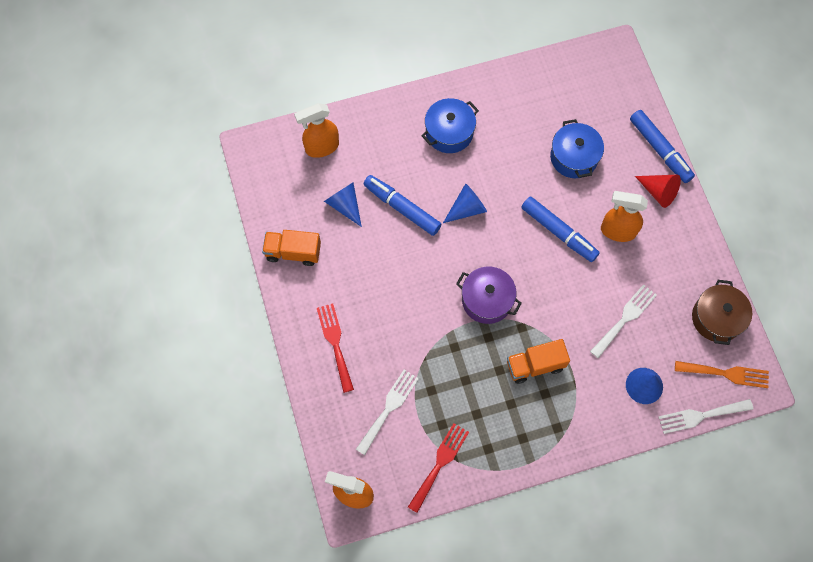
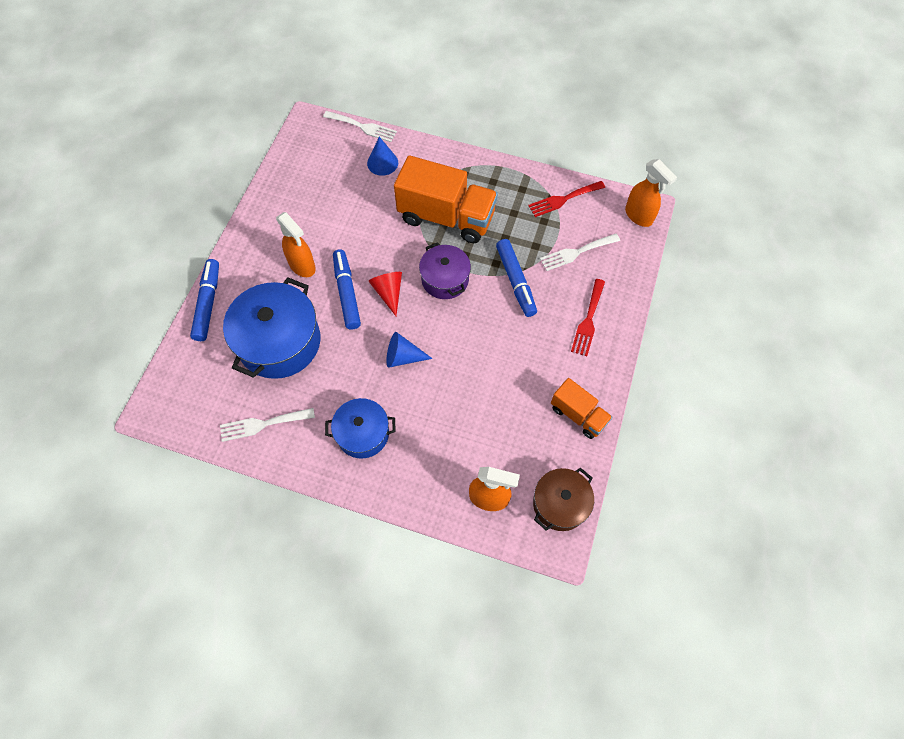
camera: 145 degrees left, 5 degrees down
blue cone [324,182,362,227] -> none
blue marker [364,175,442,236] -> blue marker moved to [496,239,537,317]
orange truck [507,339,570,384] -> orange truck [394,155,498,243], size x1.86
blue pot [550,119,604,178] -> blue pot [223,277,320,379], size x1.67
white fork [590,284,657,358] -> white fork moved to [220,408,315,442]
red cone [635,175,681,208] -> red cone moved to [368,272,402,316]
orange fork [675,361,769,388] -> none
brown pot [692,280,752,345] -> brown pot moved to [533,468,594,531]

